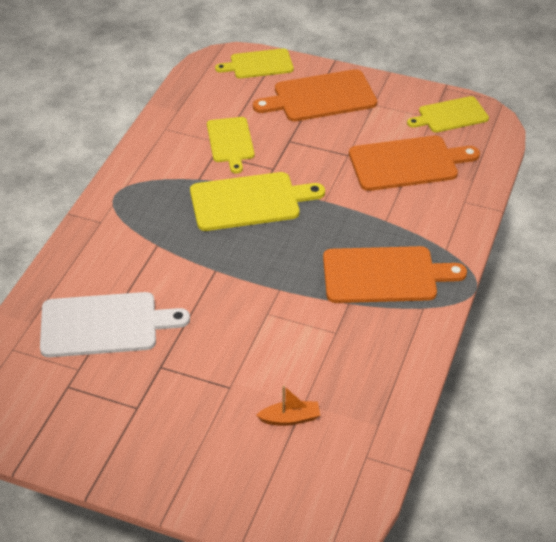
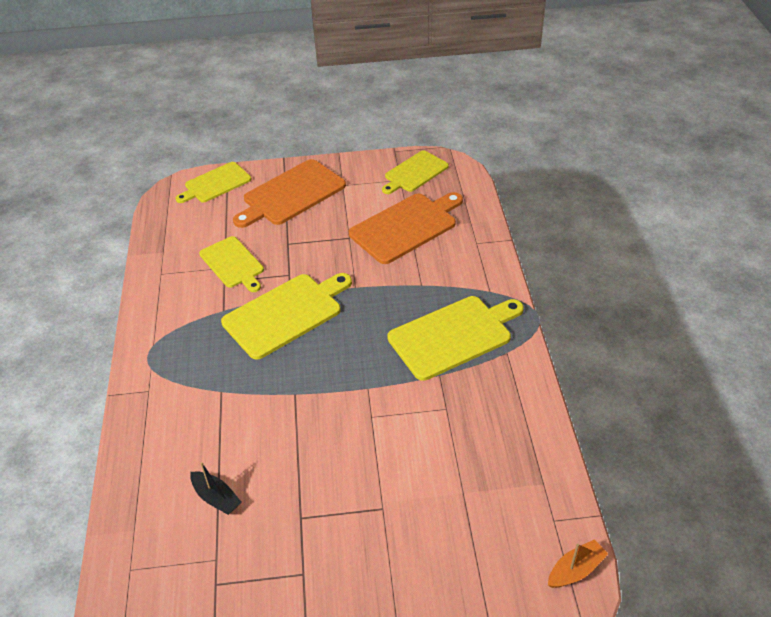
camera: 25 degrees left, 0 degrees up
white cutting board [40,292,190,357] -> black boat [190,462,241,515]
orange boat [256,386,320,426] -> orange boat moved to [548,539,608,588]
orange cutting board [323,246,467,303] -> yellow cutting board [387,296,524,381]

